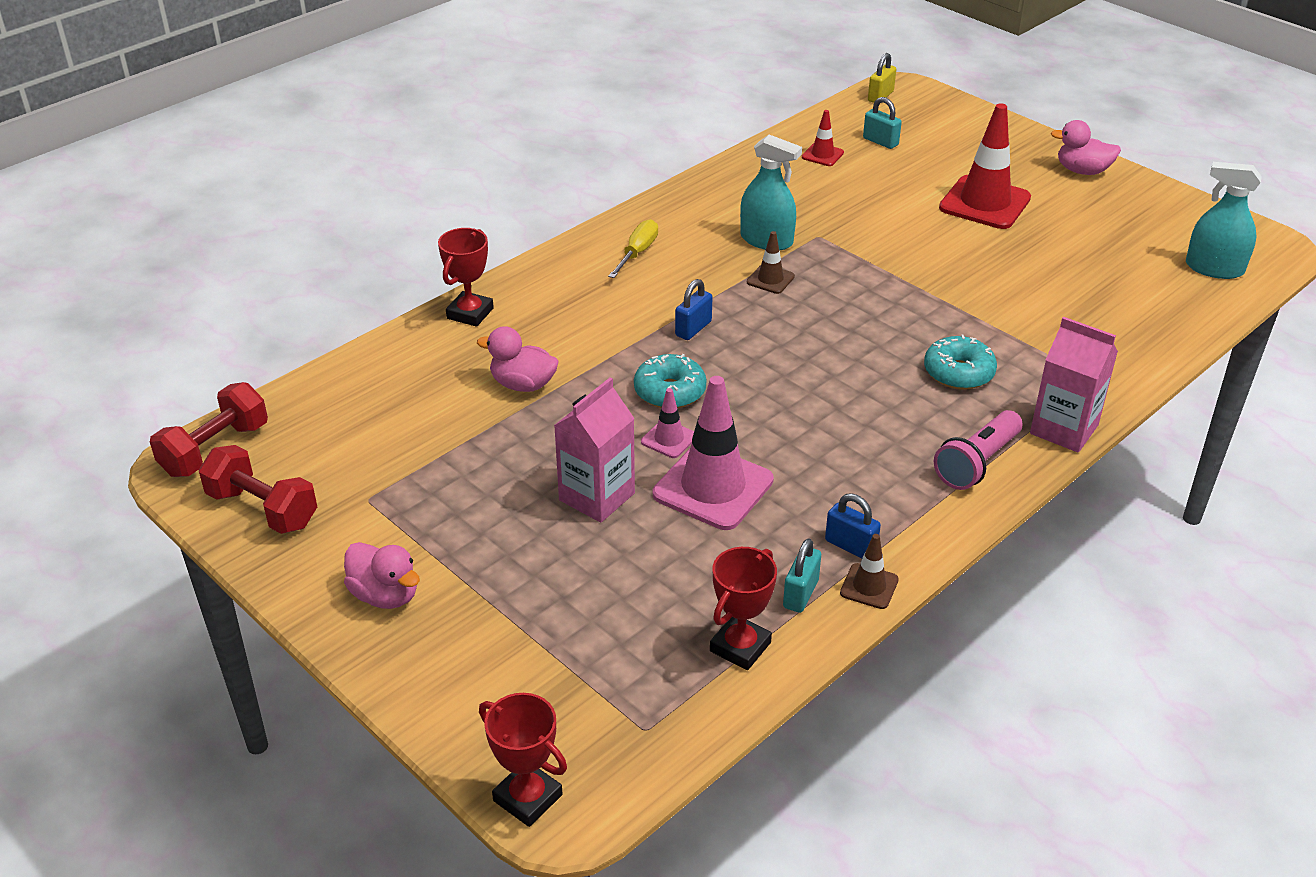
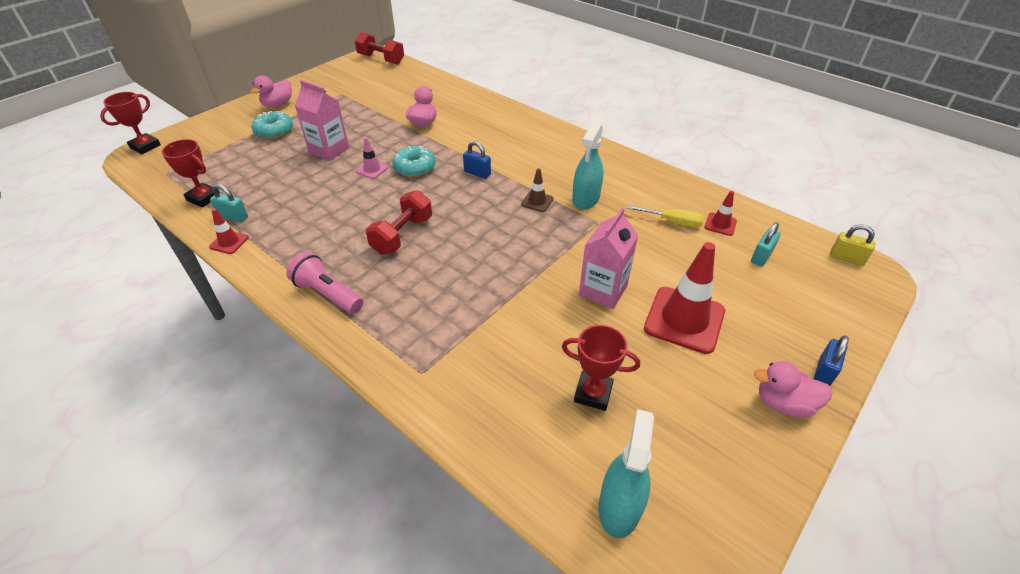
camera: 85 degrees right, 5 degrees up
red dumbbell [199,445,317,534] -> red dumbbell moved to [366,190,432,255]
red trophy [438,228,494,327] -> red trophy moved to [562,325,640,411]
yellow screwdriver [608,219,658,278] -> yellow screwdriver moved to [627,205,704,227]
pink traffic cone [653,376,774,530] -> none
blue padlock [825,493,881,558] -> blue padlock moved to [814,335,849,386]
brown traffic cone [840,534,899,609] -> red traffic cone [209,208,249,254]
turquoise donut [924,335,997,390] -> turquoise donut moved to [252,110,293,139]
pink carton [1030,317,1118,453] -> pink carton moved to [579,207,638,309]
pink duck [1051,120,1121,175] -> pink duck turned 90 degrees counterclockwise [754,361,833,417]

